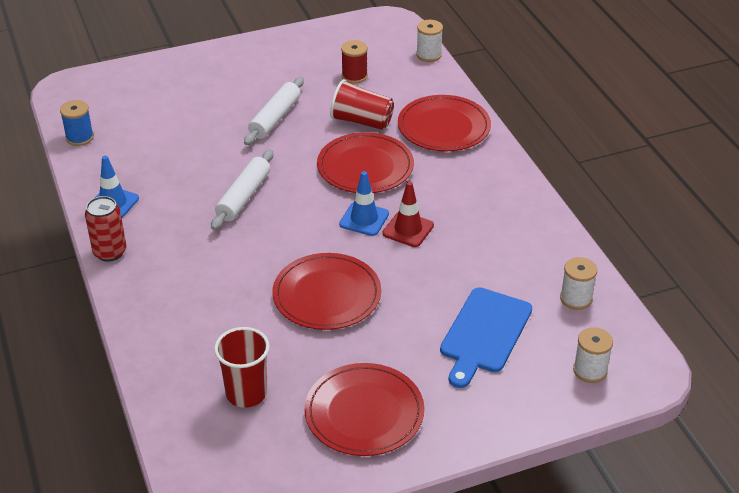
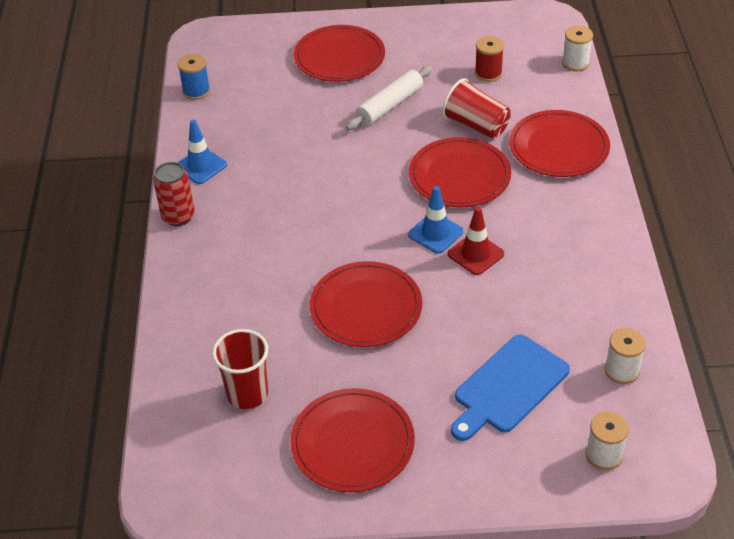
camera: 20 degrees right, 5 degrees up
white rolling pin [211,150,273,230] -> none
none -> red plate [294,25,385,82]

